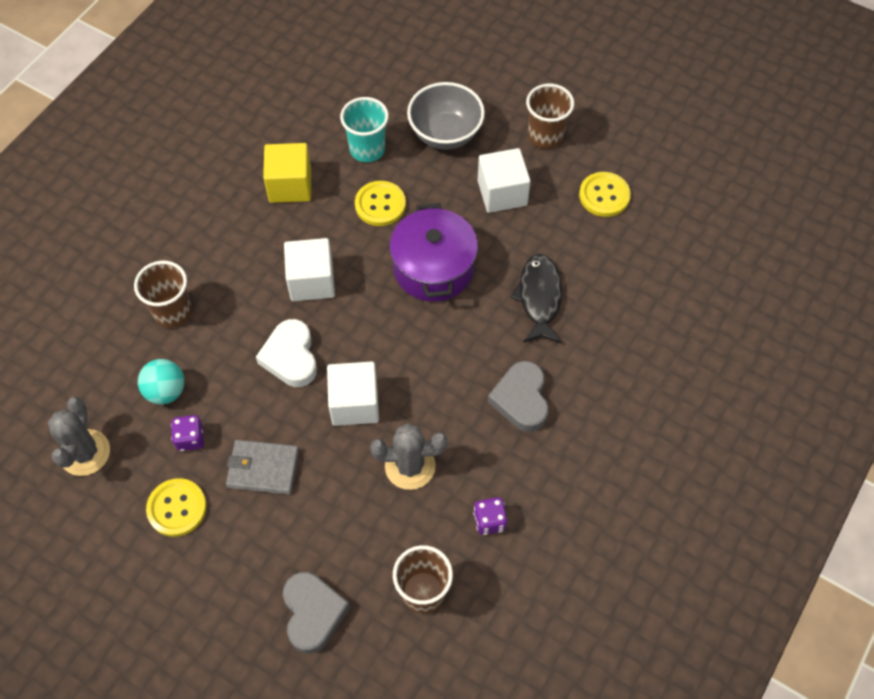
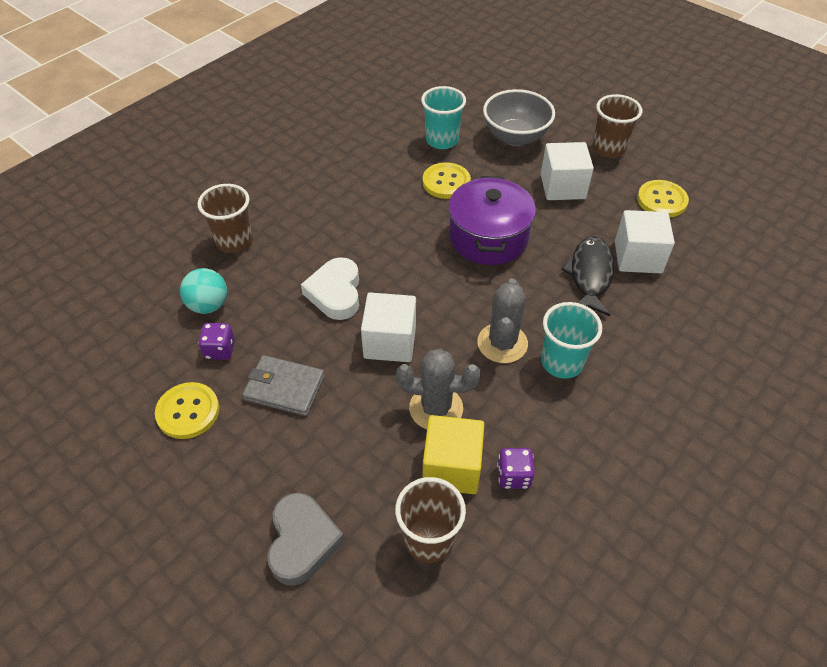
camera: 10 degrees right, 10 degrees down
grey cactus [48,397,110,476] -> grey cactus moved to [477,278,528,363]
yellow cube [263,143,311,203] -> yellow cube moved to [422,415,485,494]
white cube [284,238,335,301] -> white cube moved to [615,210,675,273]
grey heart [488,361,549,432] -> turquoise cup [541,302,602,379]

